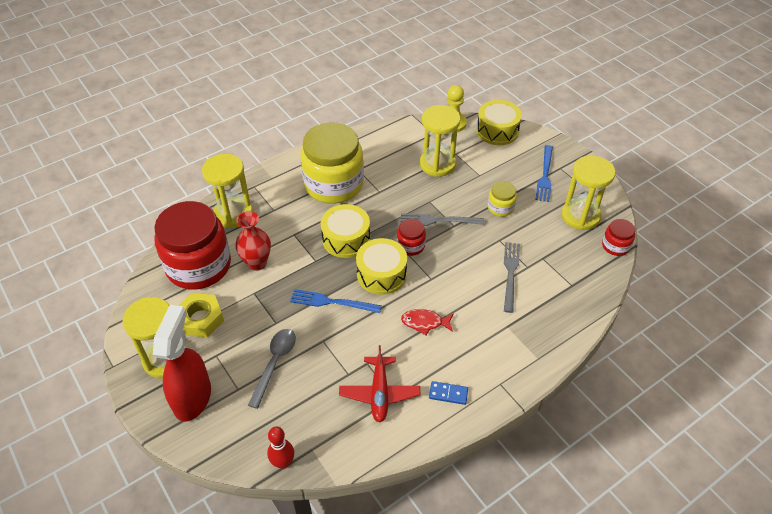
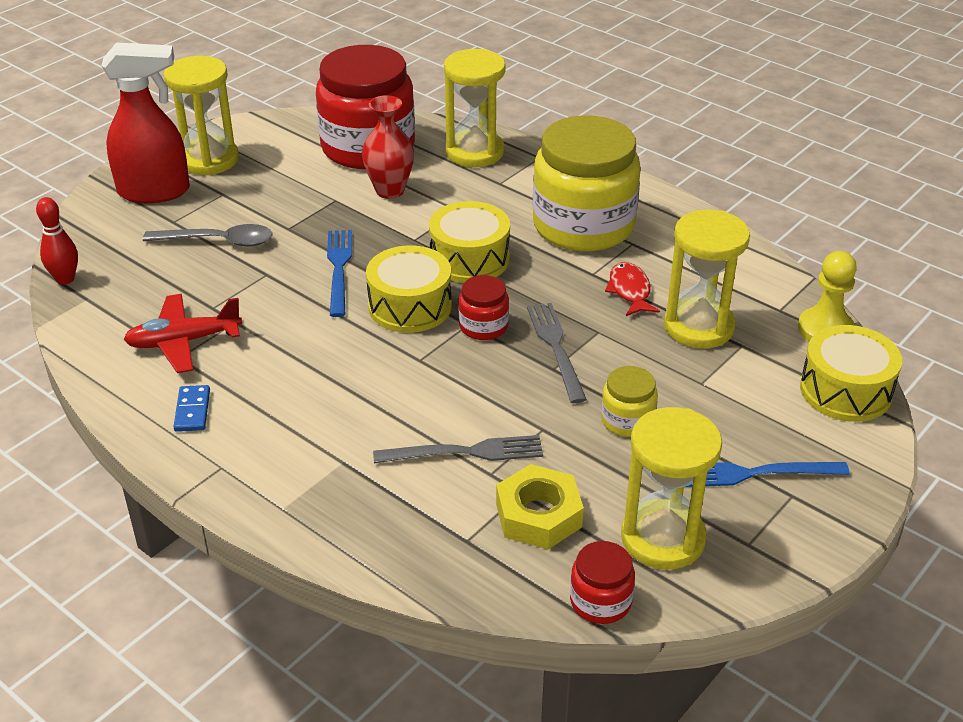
camera: 75 degrees right, 10 degrees down
yellow nut [178,293,224,337] -> yellow nut moved to [496,464,584,549]
red fish [401,309,454,335] -> red fish moved to [605,262,660,316]

